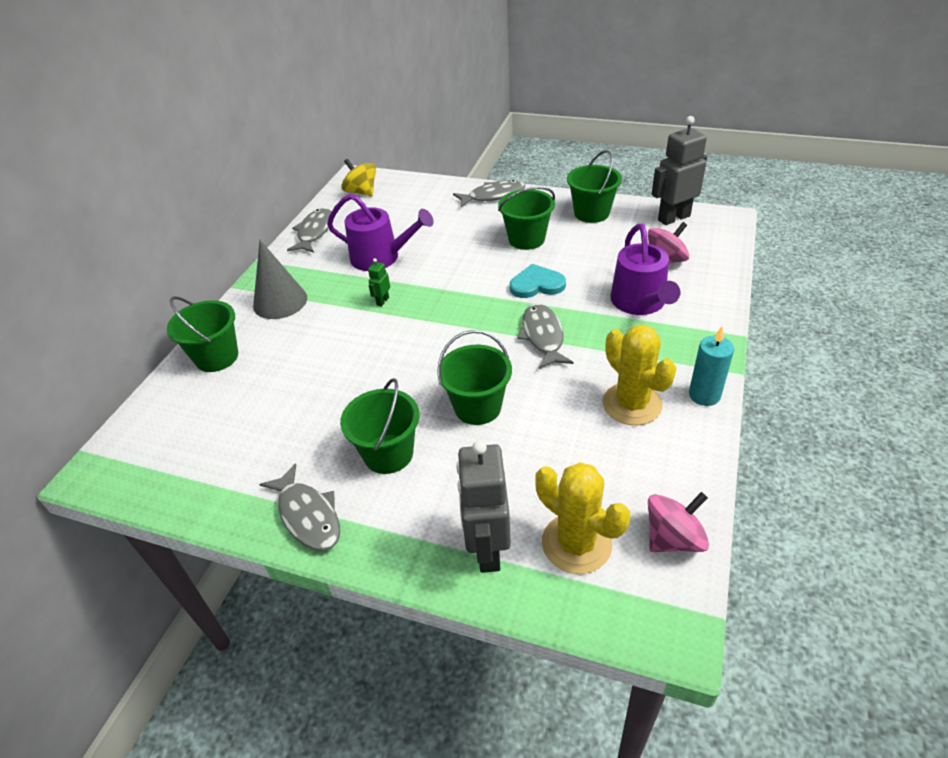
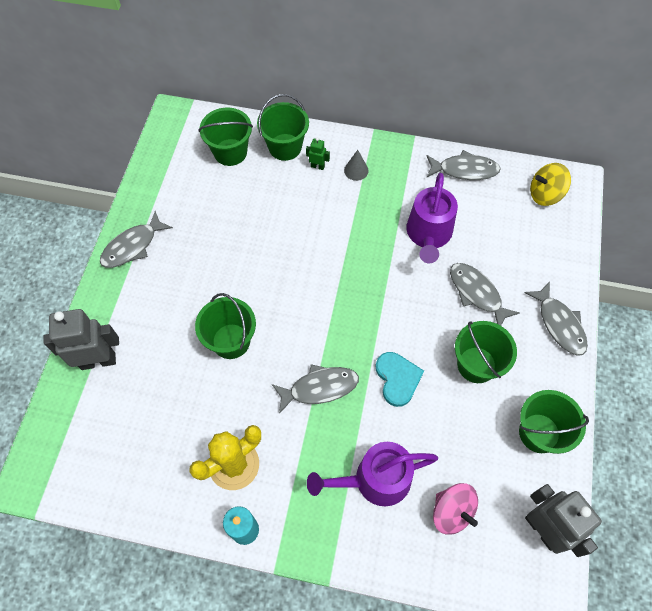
camera: 80 degrees right, 20 degrees up
grey cone [253,240,307,319] -> grey cone [344,150,369,181], size x0.52
green bucket [340,378,419,474] -> green bucket moved to [198,108,253,166]
yellow spinning top [341,159,376,196] -> yellow spinning top turned 135 degrees counterclockwise [530,163,571,206]
green robot [368,258,390,307] -> green robot moved to [306,138,330,170]
yellow cactus [535,462,630,574] -> none
pink spinning top [648,492,709,552] -> none
none -> grey fish [450,263,520,326]

